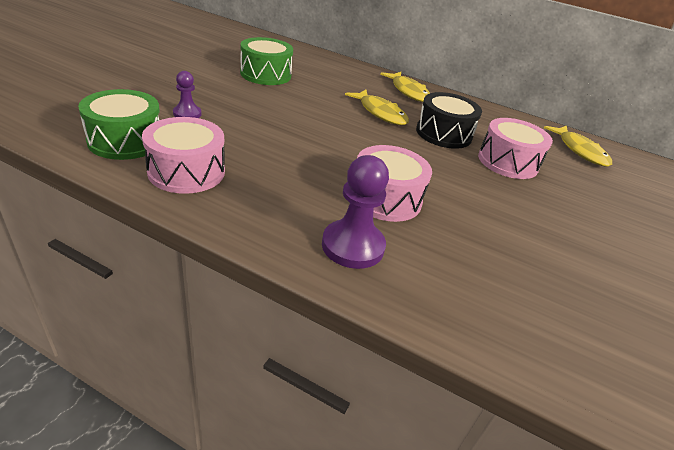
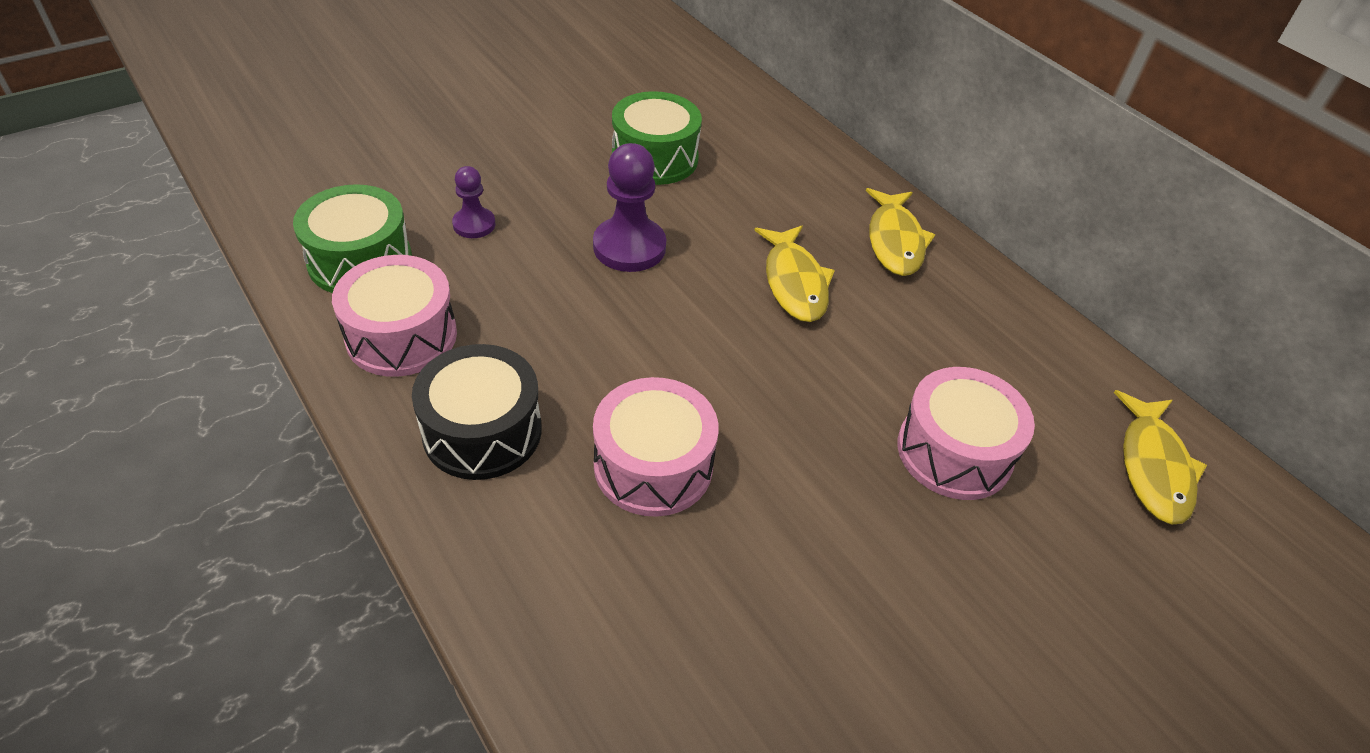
camera: 30 degrees right, 10 degrees up
purple pawn [322,155,389,269] -> purple pawn moved to [593,143,666,272]
black drum [416,92,482,149] -> black drum moved to [412,344,542,480]

